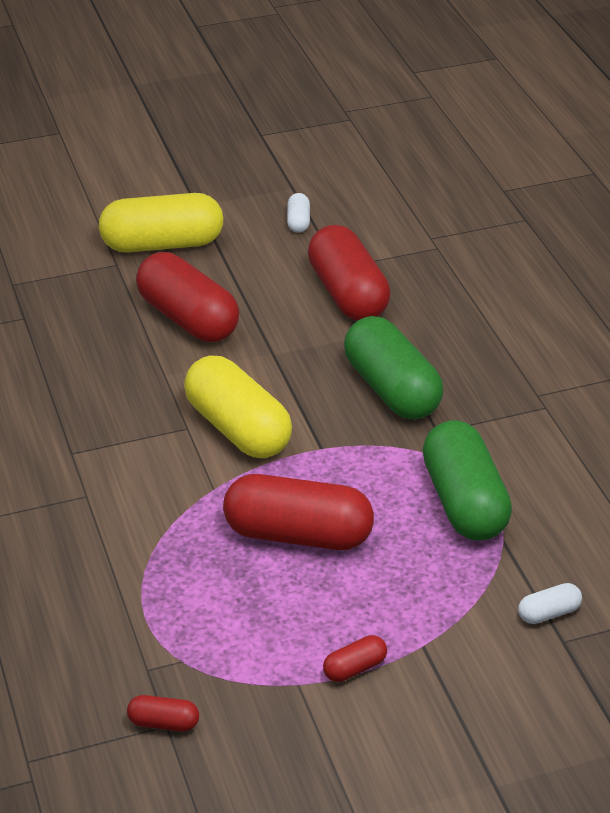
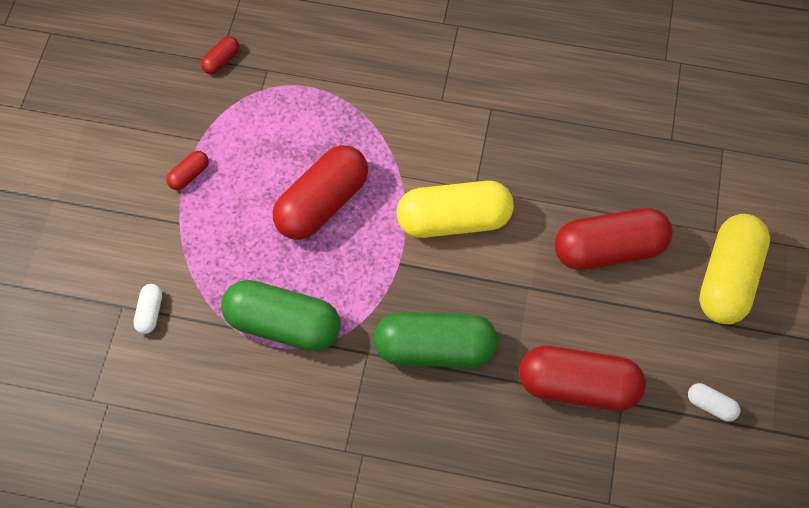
camera: 120 degrees right, 25 degrees up
red capsule [323,635,387,682] -> red capsule turned 45 degrees clockwise [166,151,209,190]

